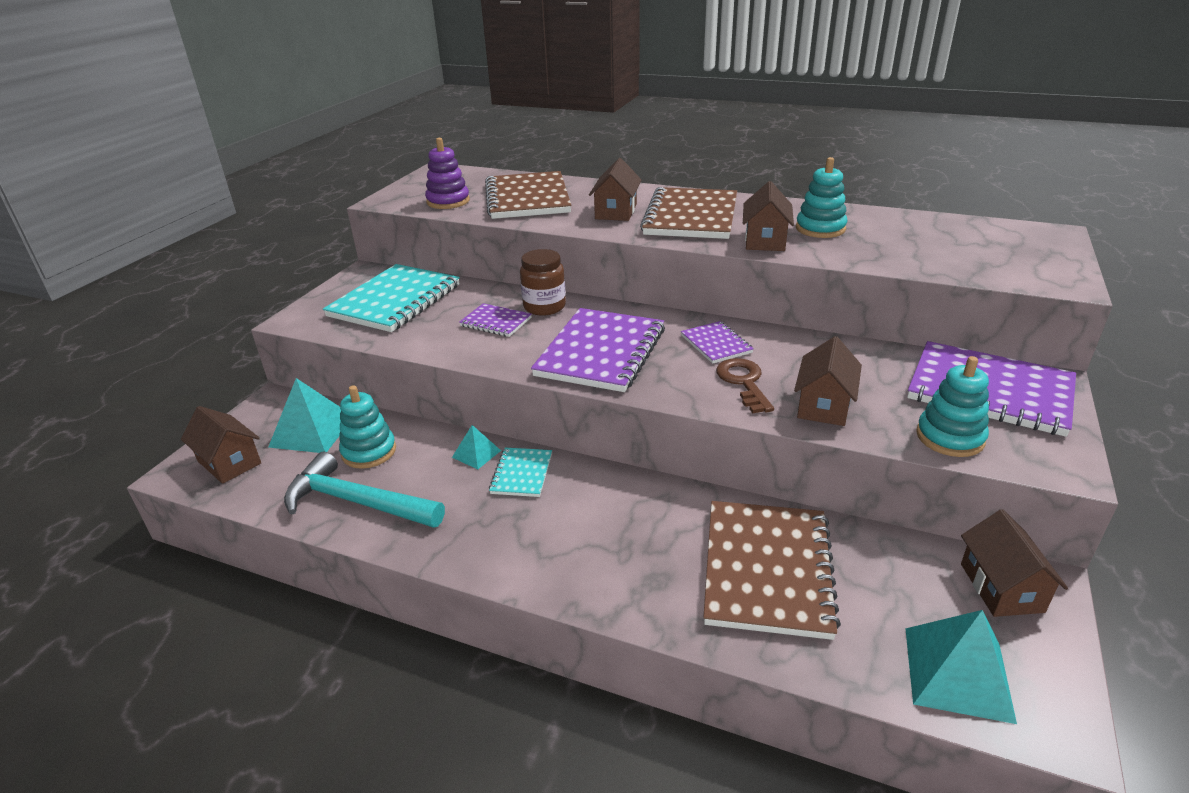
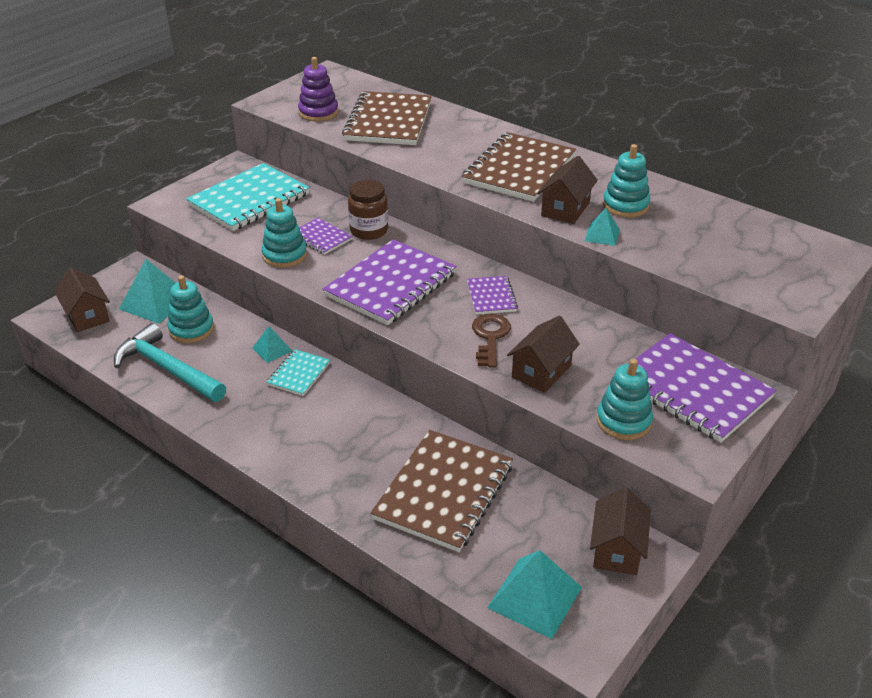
camera: 15 degrees right, 5 degrees up
brown house [589,158,641,221] -> none
none -> turquoise stacking toy [261,198,307,268]
none -> turquoise pyramid [585,208,620,246]

